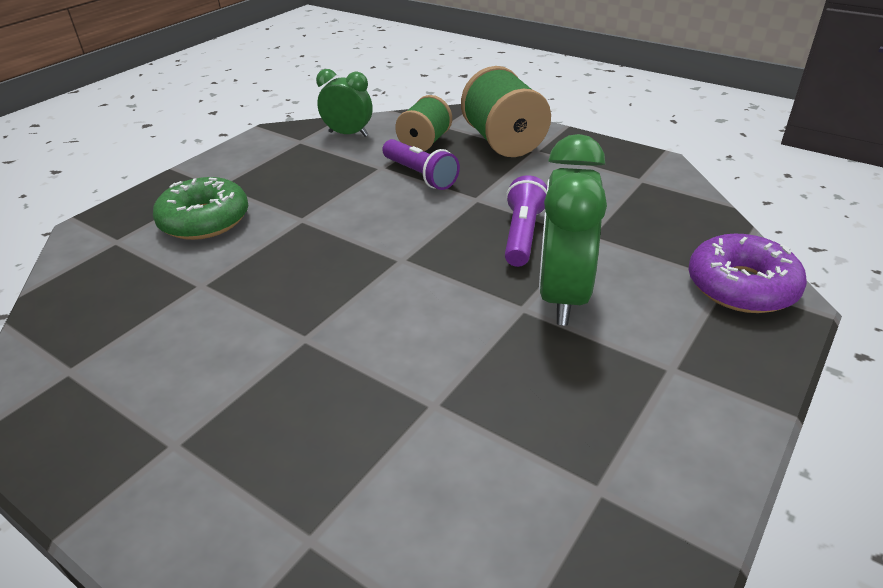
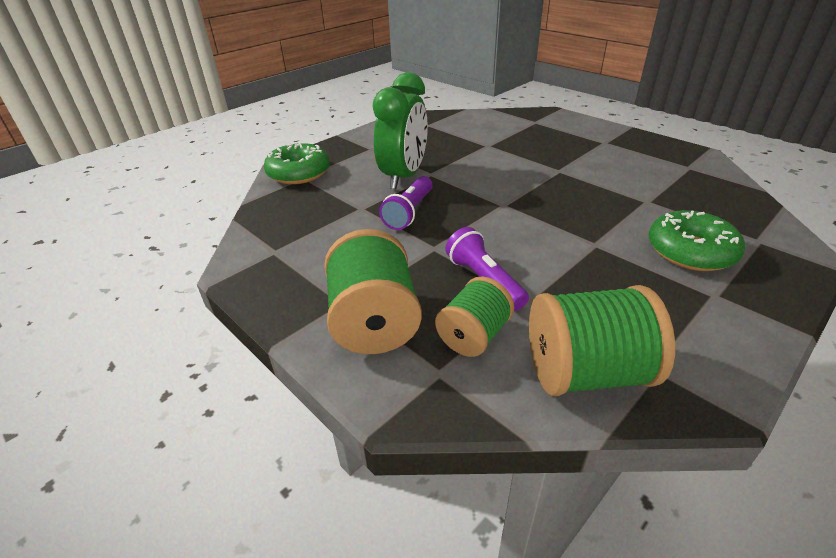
camera: 170 degrees left, 0 degrees up
green clock [316,69,372,137] -> green spool [529,285,675,396]
purple donut [688,234,807,313] -> green donut [264,143,330,184]

